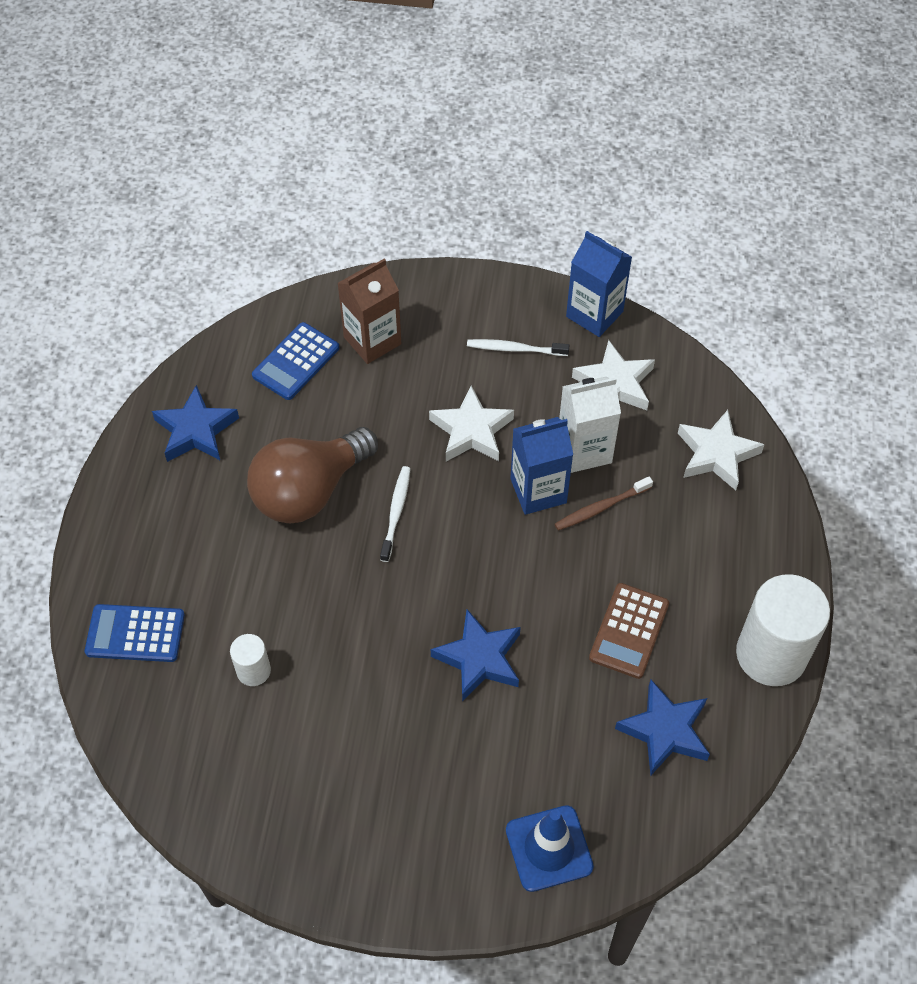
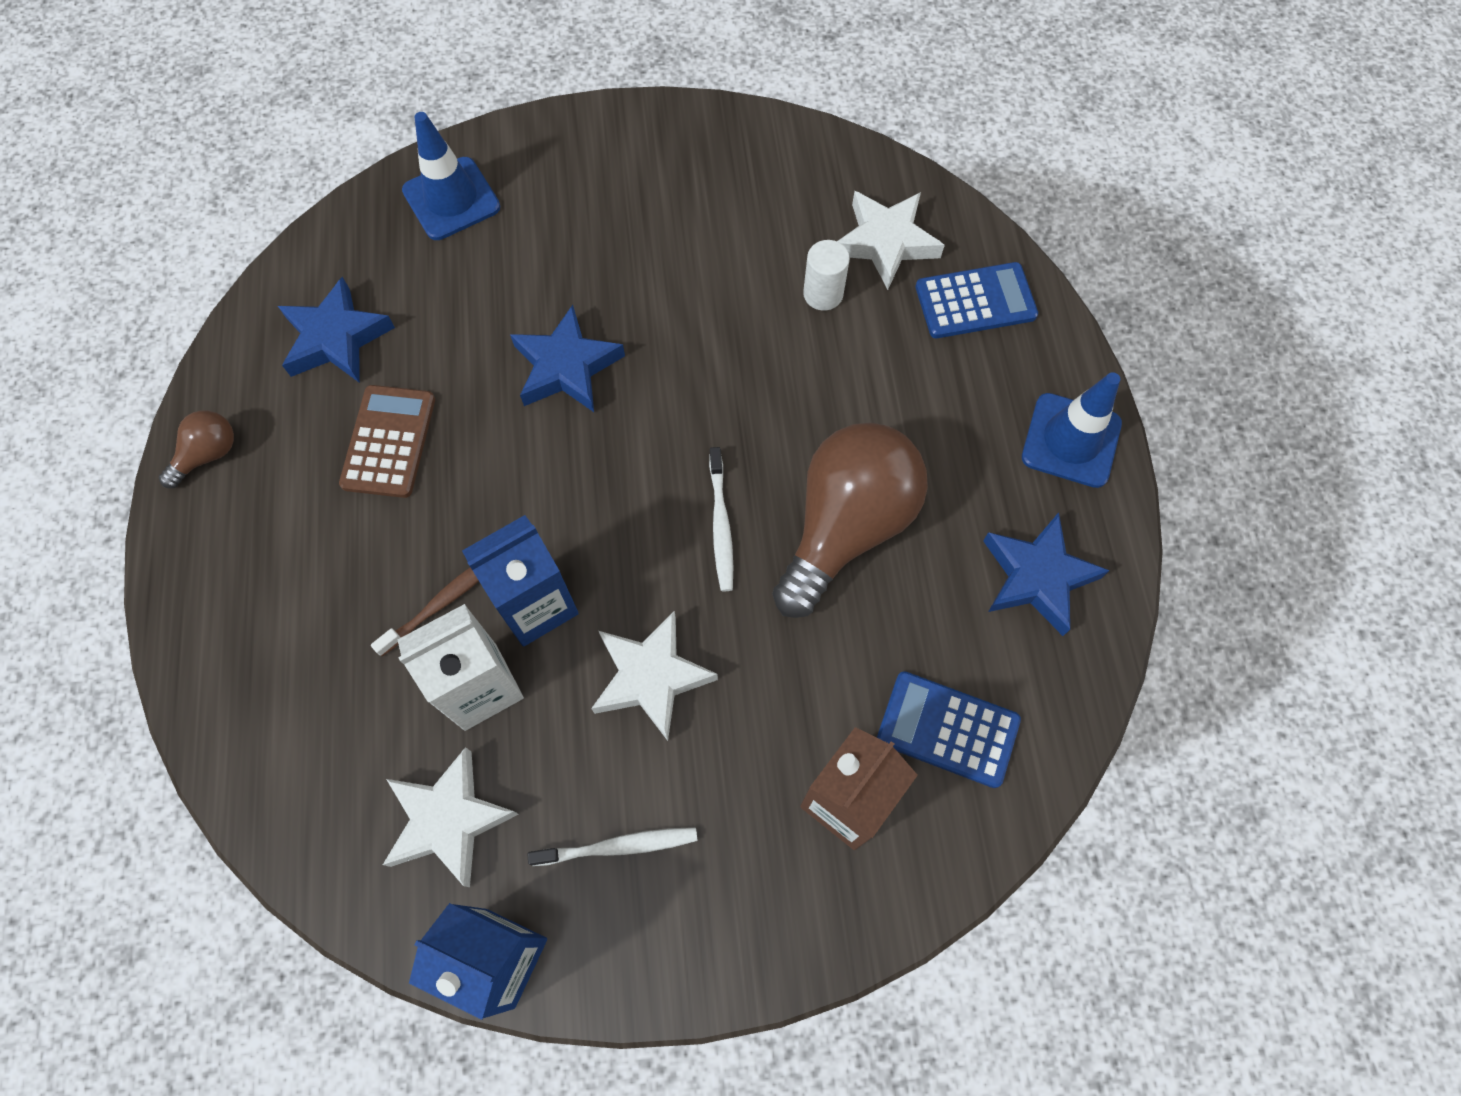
camera: 165 degrees right, 10 degrees up
blue calculator [252,322,340,400] -> blue calculator turned 90 degrees counterclockwise [877,671,1021,788]
white star [678,410,765,490] -> white star moved to [837,191,945,290]
white cylinder [736,574,830,686] -> brown light bulb [159,410,234,488]
none -> blue traffic cone [1022,372,1122,488]

